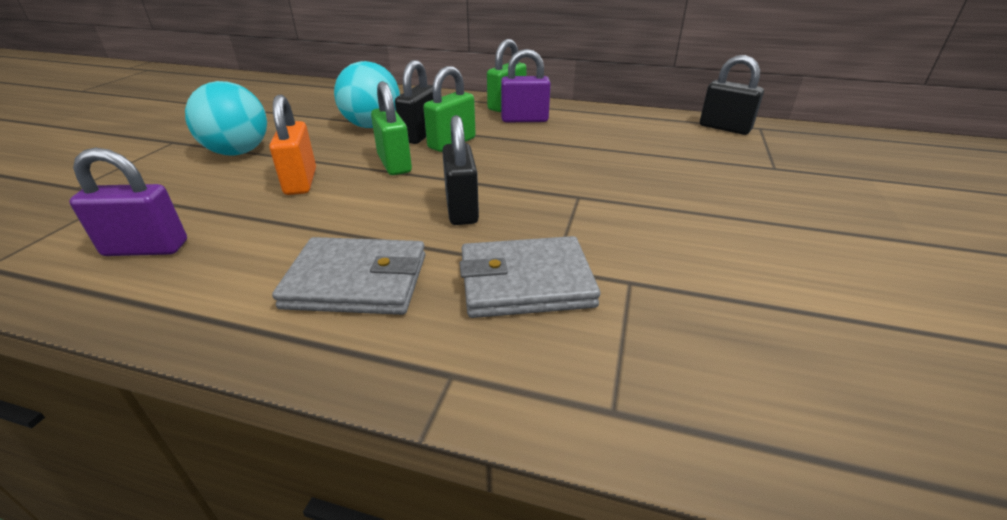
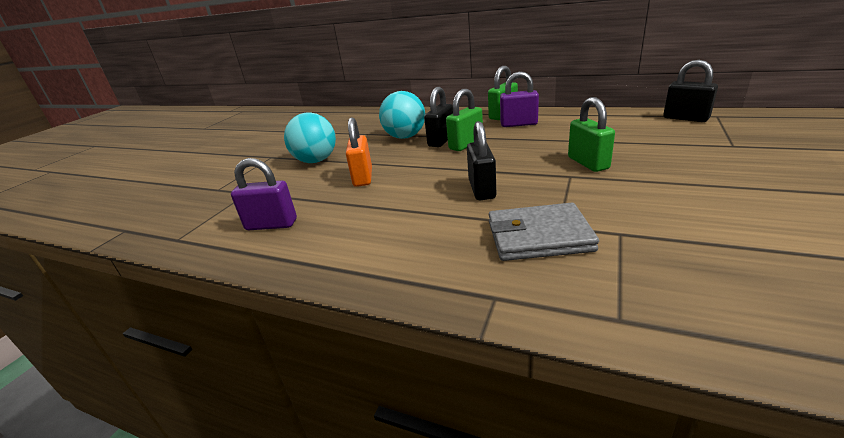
camera: 10 degrees right, 5 degrees down
grey wallet [272,237,425,315] -> none
green padlock [371,81,412,175] -> green padlock moved to [568,97,615,172]

